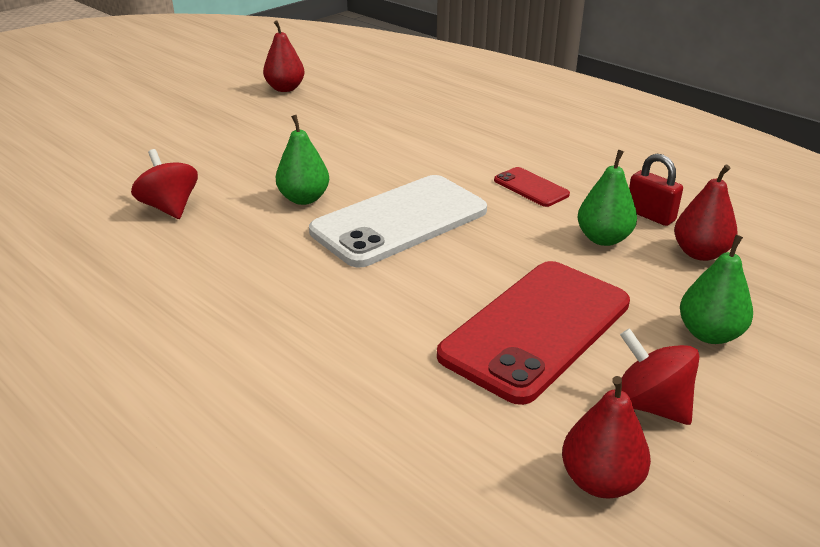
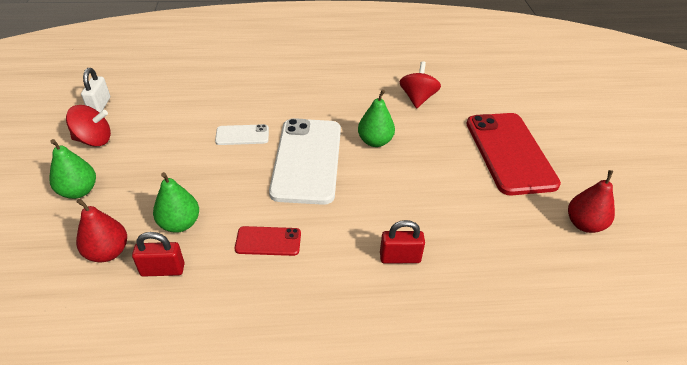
camera: 130 degrees right, 10 degrees up
red spinning top [131,149,198,219] -> red spinning top turned 90 degrees counterclockwise [399,61,441,109]
red phone [437,261,630,405] -> red phone moved to [466,113,561,195]
red pear [562,376,651,498] -> white padlock [81,68,110,113]
none -> white phone [215,124,269,145]
none -> red padlock [380,220,425,263]

